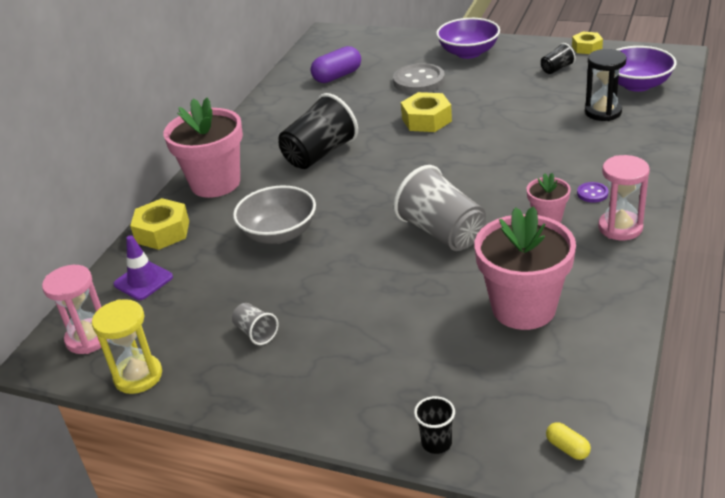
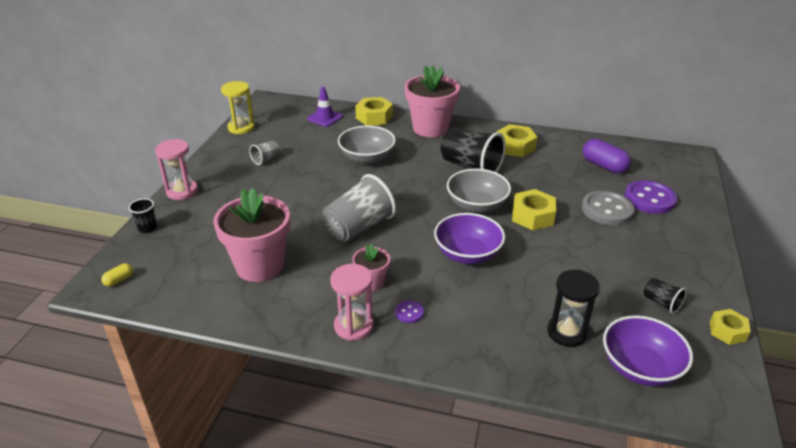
camera: 80 degrees right, 0 degrees up
pink hourglass [42,265,108,354] -> pink hourglass moved to [155,139,198,200]
purple bowl [436,18,500,59] -> purple bowl moved to [434,213,505,264]
none -> grey bowl [447,169,511,213]
none -> yellow nut [497,124,537,157]
none -> purple button [625,180,677,214]

